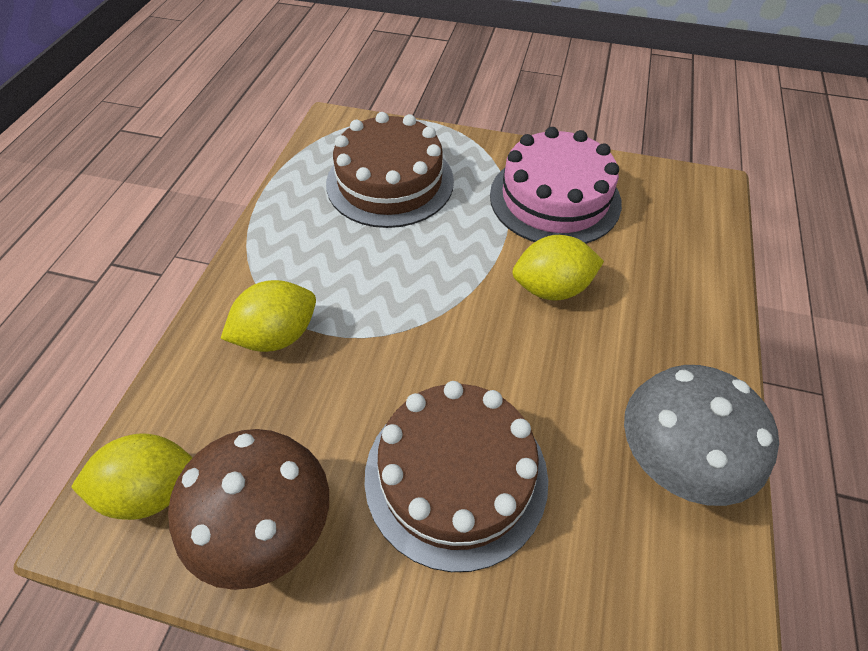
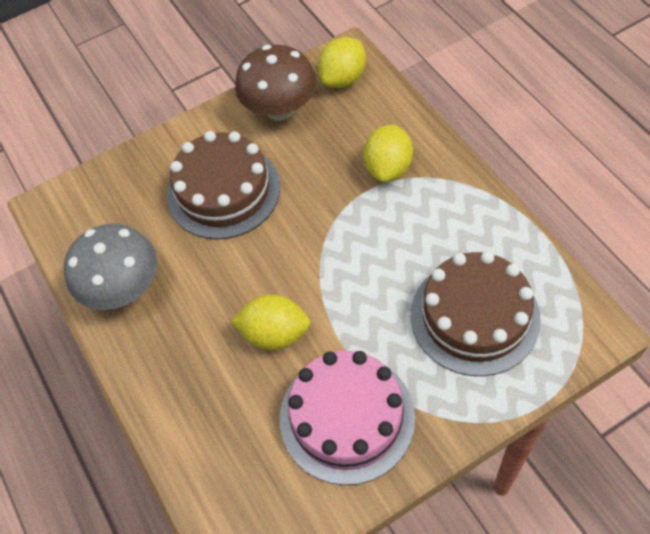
camera: 140 degrees right, 5 degrees up
yellow lemon [512,235,604,301] -> yellow lemon turned 60 degrees clockwise [231,294,311,350]

